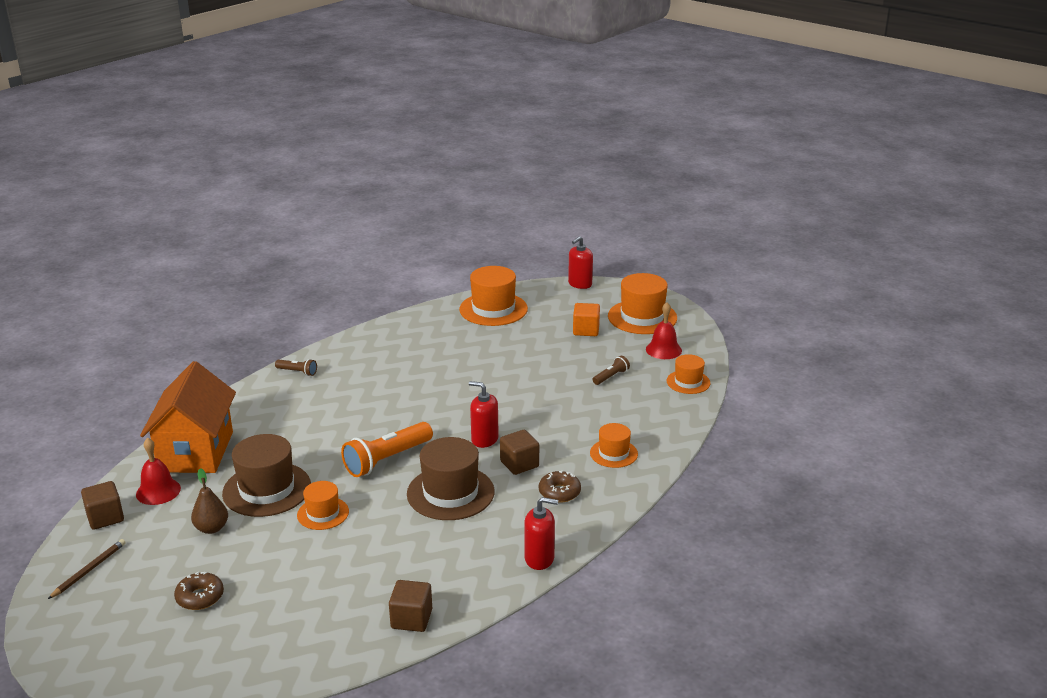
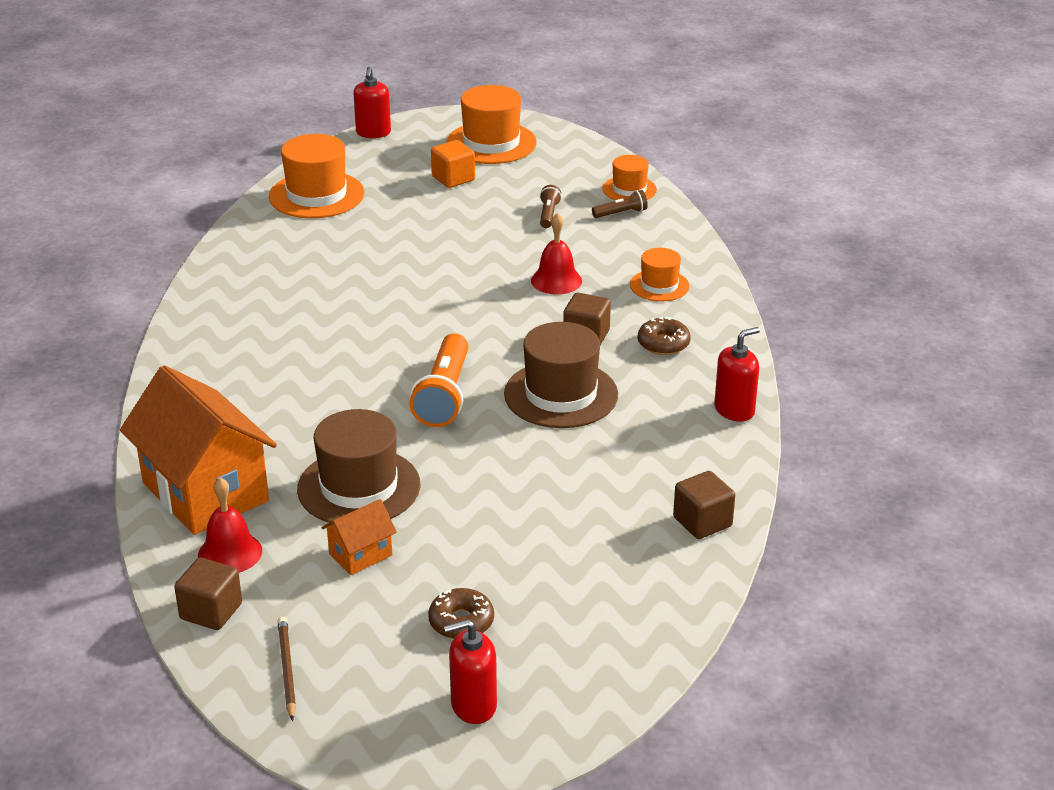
camera: 40 degrees left, 5 degrees up
brown pear [191,468,228,534] -> orange house [321,499,397,575]
brown flashlight [275,359,317,376] -> brown flashlight moved to [592,190,648,218]
orange hat [297,481,349,530] -> none
red soap dispenser [469,381,499,448] -> red soap dispenser moved to [444,619,497,724]
red bell [646,302,682,359] -> red bell moved to [531,213,582,294]

